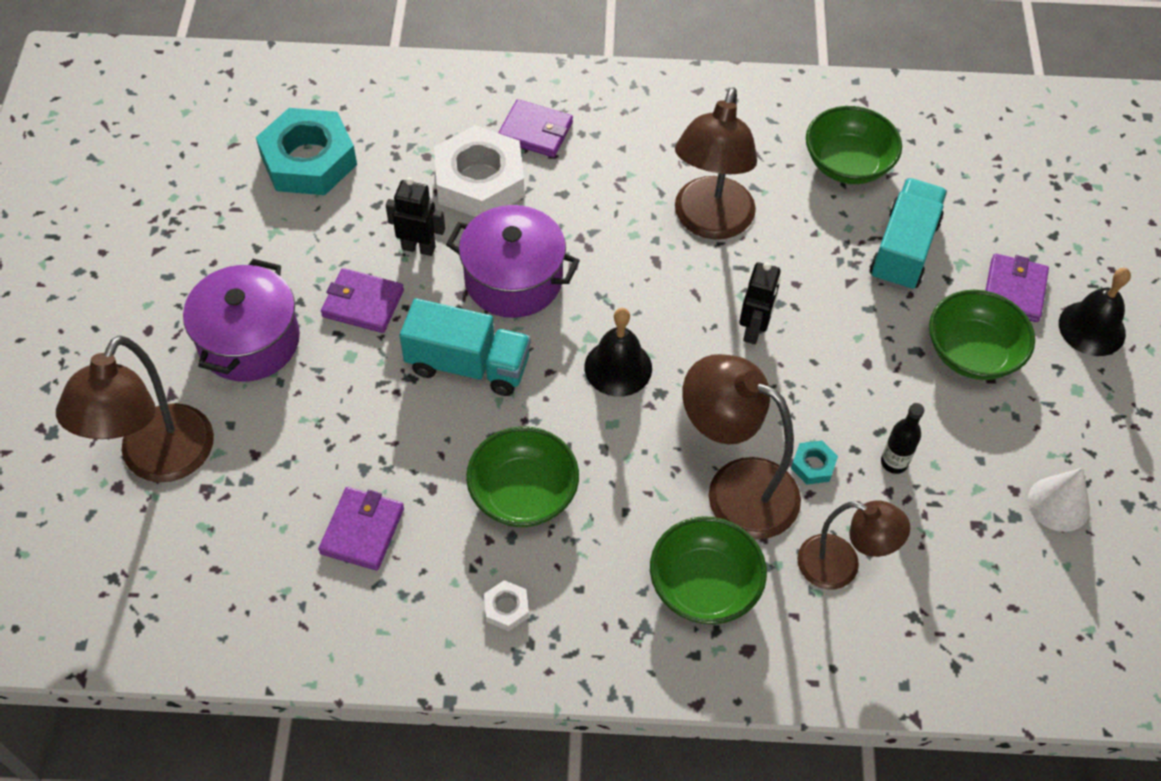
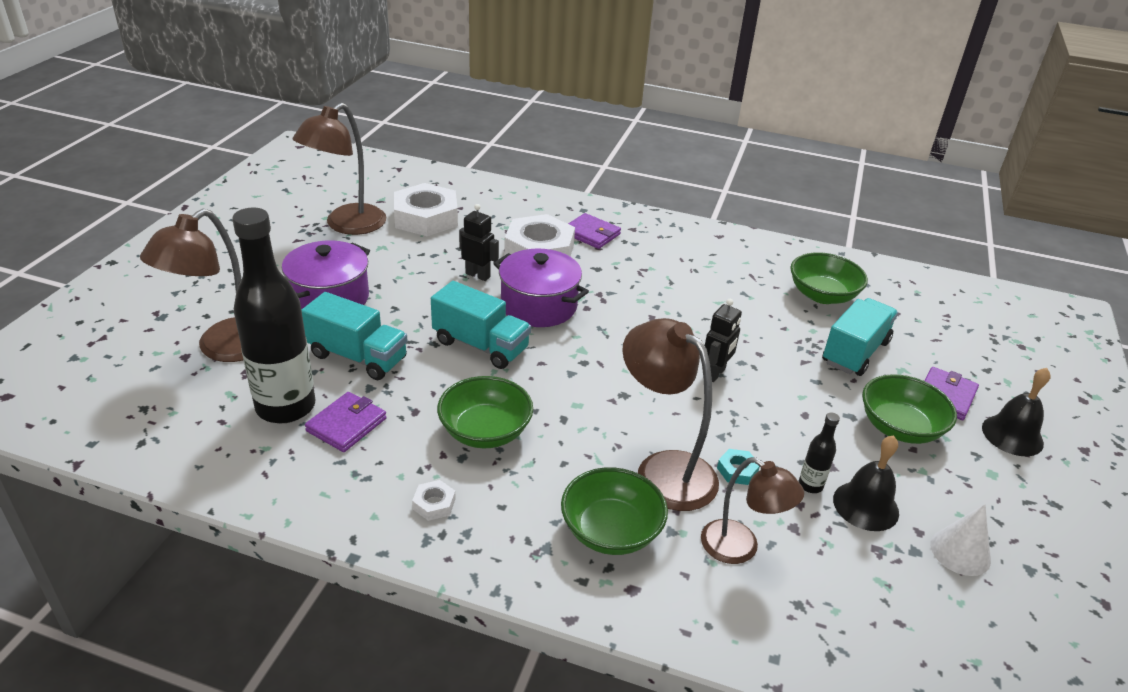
camera: 15 degrees right, 20 degrees down
turquoise nut [256,108,357,195] -> white nut [394,183,458,236]
purple wallet [321,268,404,333] -> none
black bell [584,308,652,397] -> black bell moved to [833,435,899,531]
brown lamp [675,87,757,239] -> brown lamp moved to [292,103,386,235]
none -> black bottle [232,207,316,423]
none -> turquoise truck [301,292,408,380]

